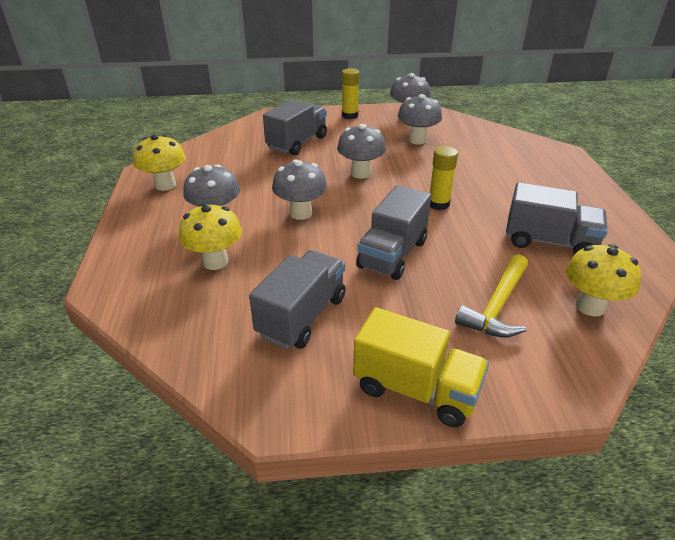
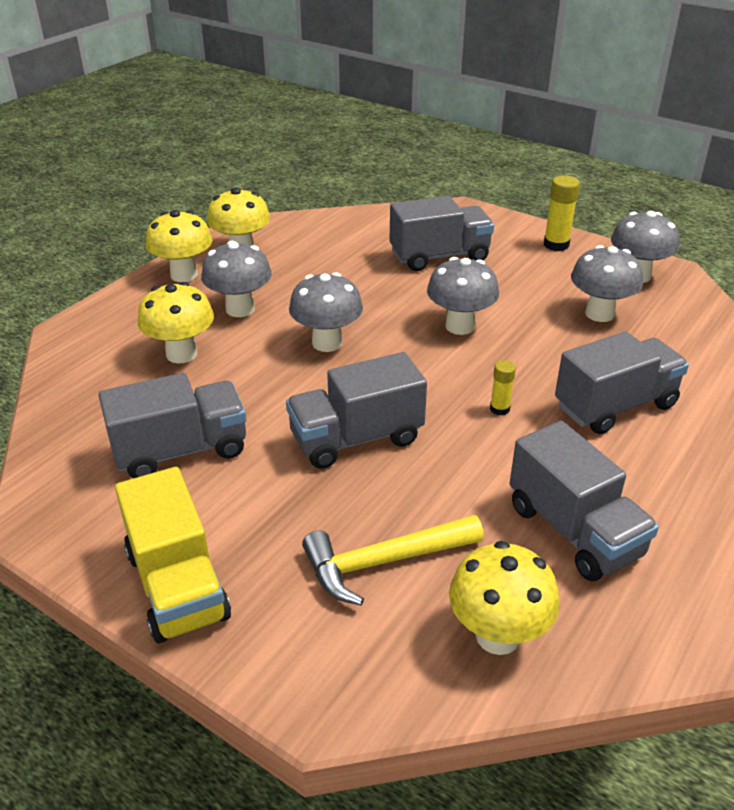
camera: 40 degrees right, 0 degrees up
yellow glue stick [430,146,458,210] -> yellow glue stick [490,360,516,416], size x0.60
none -> yellow mushroom [146,210,212,282]
none -> grey truck [555,332,689,434]

